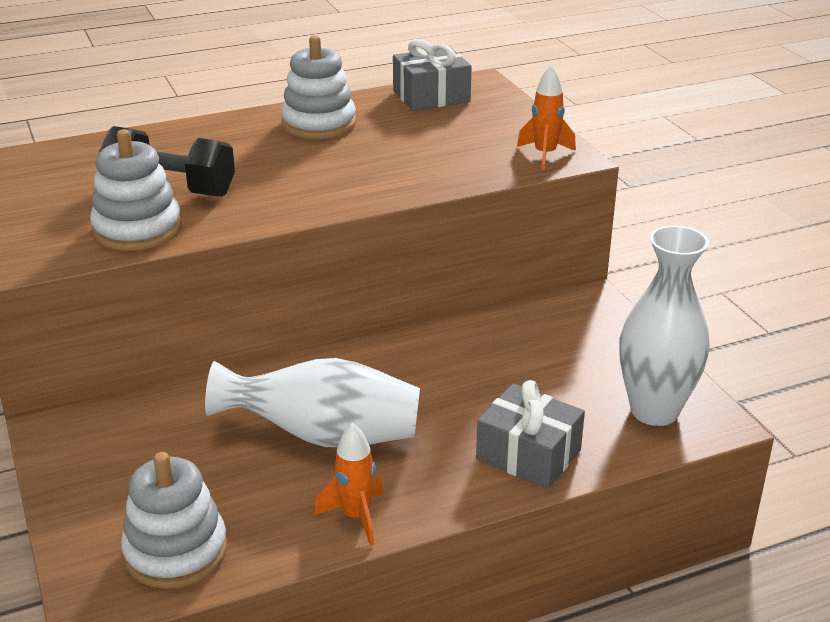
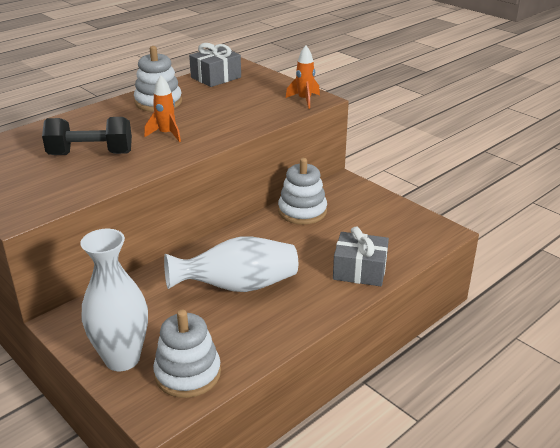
camera: 20 degrees left, 0 degrees up
white stacking toy [90,129,182,251] -> white stacking toy moved to [278,158,327,224]
orange rocket [314,423,383,545] -> orange rocket moved to [144,76,181,142]
white vase [620,225,710,426] -> white vase moved to [80,229,148,371]

